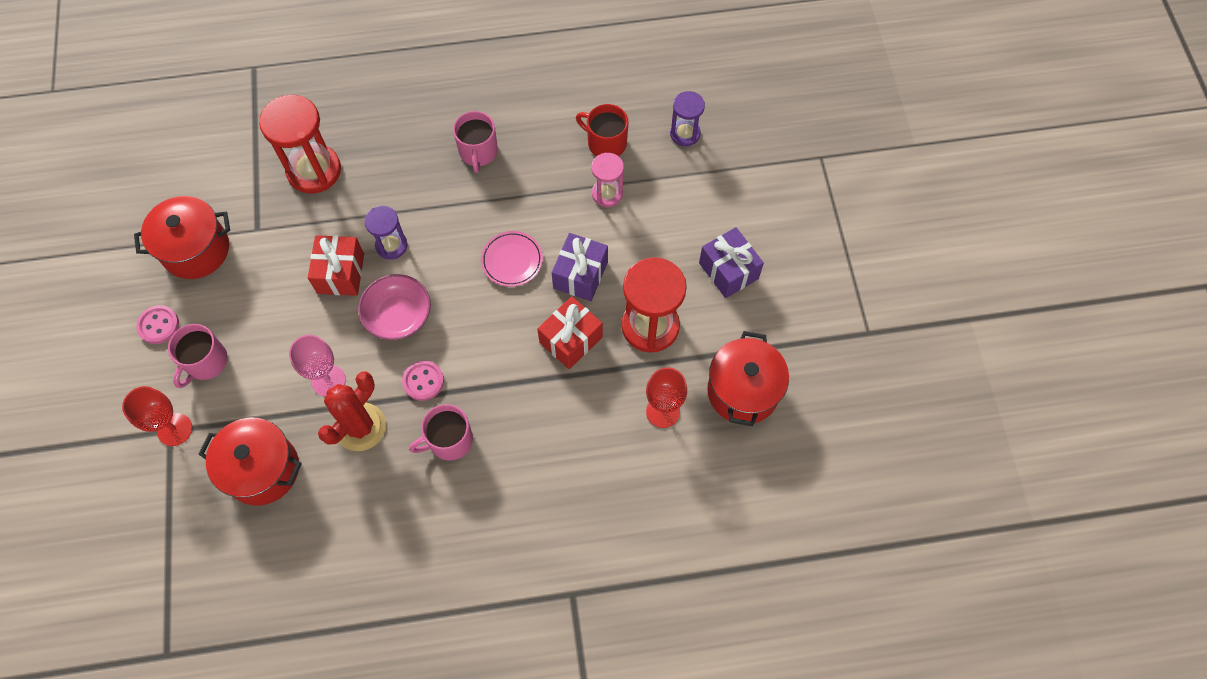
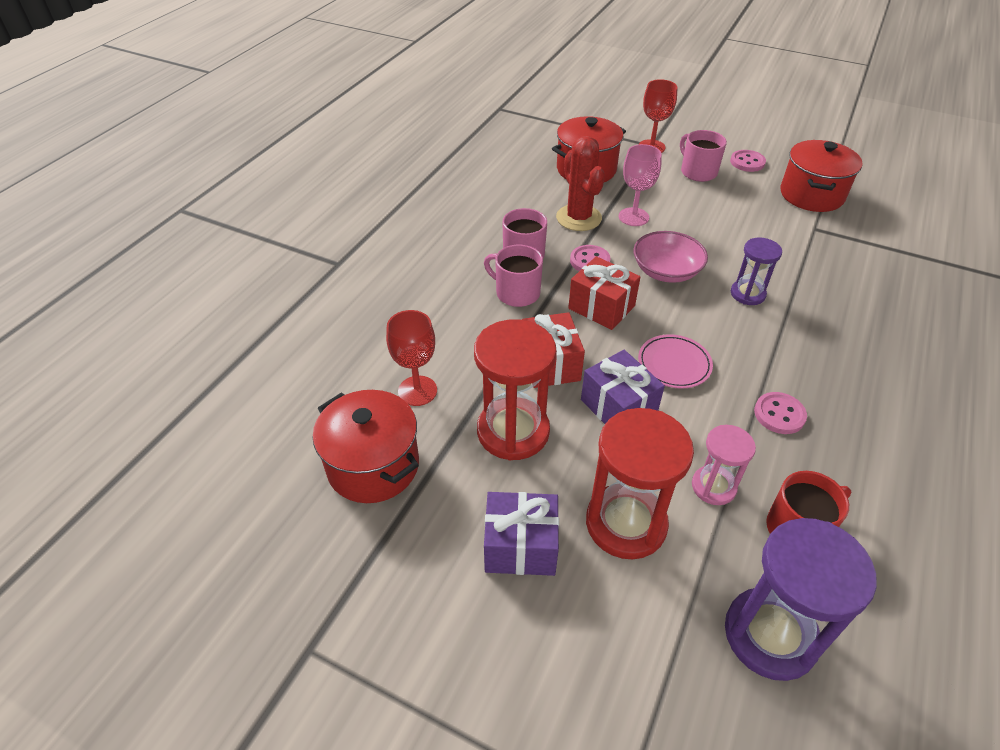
camera: 125 degrees right, 20 degrees down
red hourglass [259,95,341,193] -> red hourglass moved to [586,408,694,559]
red gift [308,235,364,296] -> red gift moved to [568,256,641,330]
pink mug [453,111,498,173] -> pink mug moved to [484,245,543,307]
purple hourglass [670,91,705,146] -> purple hourglass [725,518,877,681], size x1.76
none -> pink button [754,392,807,434]

